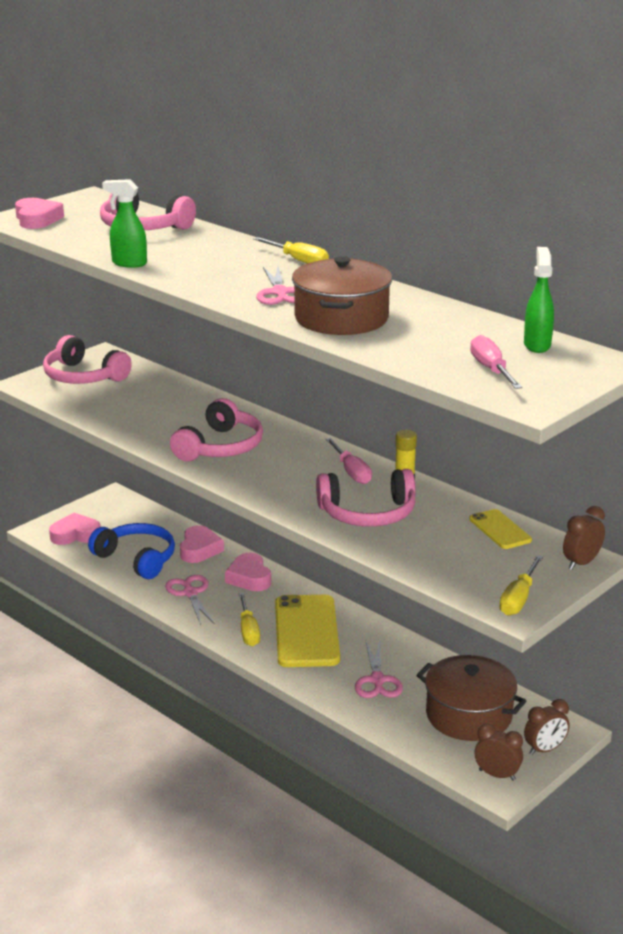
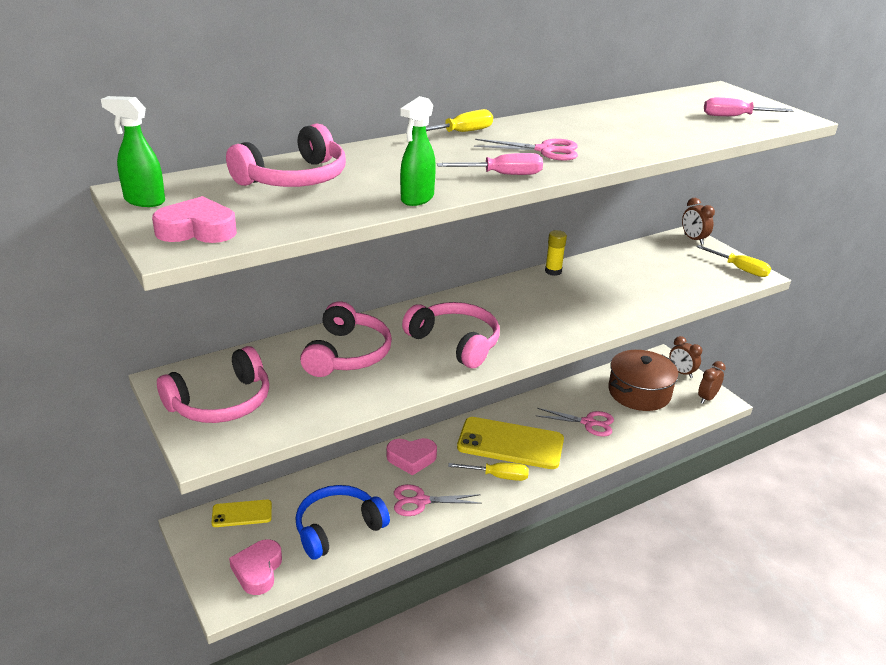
camera: 75 degrees left, 5 degrees up
pink heart [180,525,224,563] -> none
brown pot [292,256,392,335] -> none
pink headphones [316,469,416,527] -> pink headphones moved to [300,301,392,377]
pink screwdriver [325,438,372,484] -> pink screwdriver moved to [437,153,543,175]
yellow phone [469,509,532,549] -> yellow phone moved to [211,500,272,527]
green spray bottle [524,247,554,353] -> green spray bottle moved to [101,96,165,207]
brown clock [524,699,570,755] -> brown clock turned 150 degrees clockwise [669,336,702,378]

